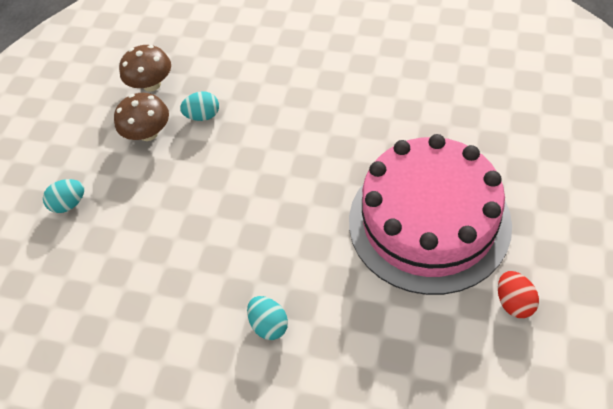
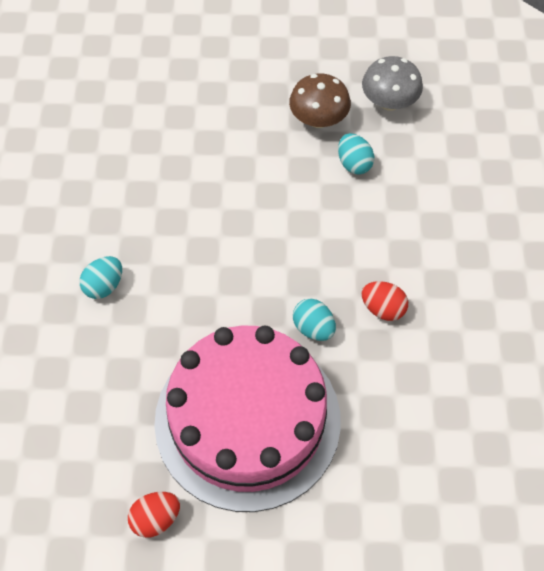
camera: 70 degrees right, 5 degrees up
turquoise egg [43,179,84,213] -> turquoise egg moved to [293,298,336,341]
brown mushroom [119,45,171,92] -> grey mushroom [362,56,423,111]
none -> red egg [362,281,408,321]

